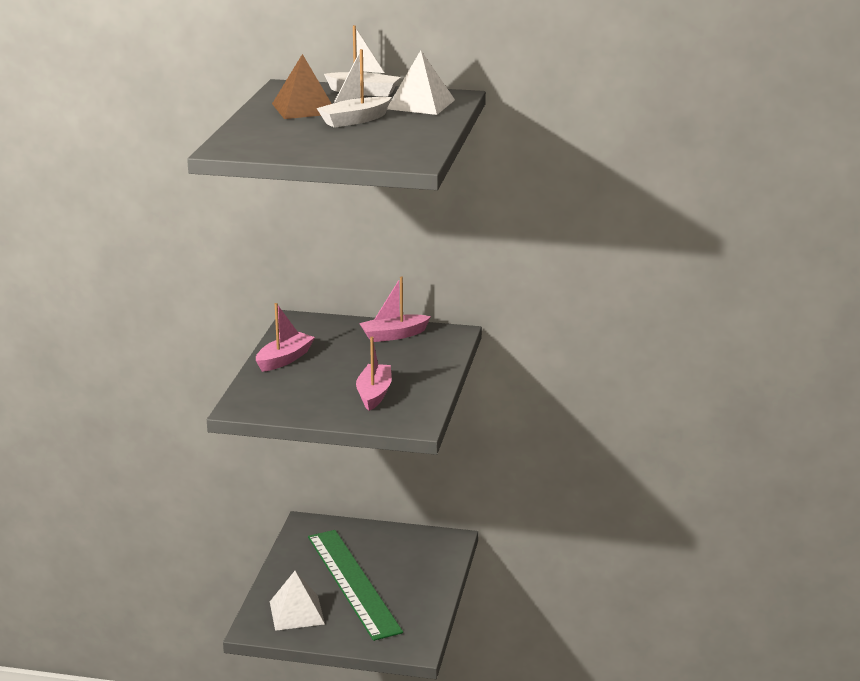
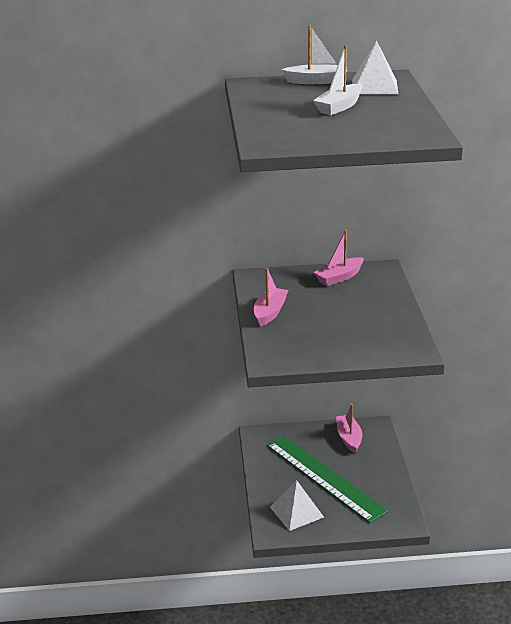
camera: 15 degrees left, 5 degrees up
brown pyramid [272,54,332,119] -> none
pink boat [356,337,392,411] -> pink boat moved to [336,404,362,453]

